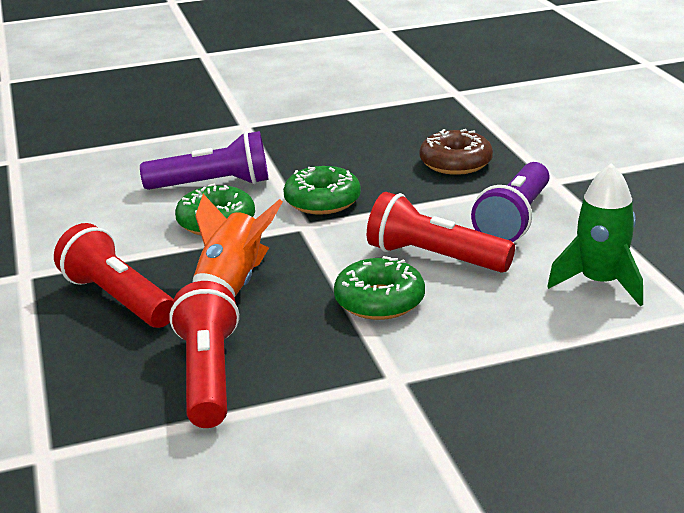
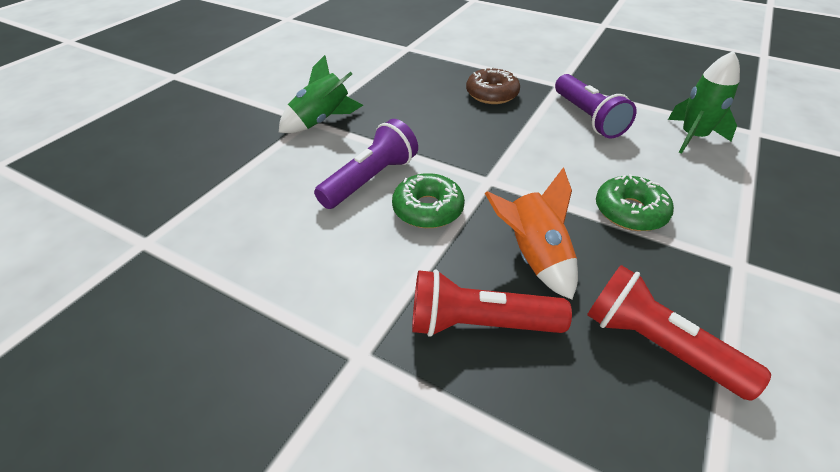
camera: 45 degrees left, 15 degrees up
green donut [283,166,361,215] -> none
red flashlight [367,192,515,273] -> none
none -> green rocket [279,55,363,133]

